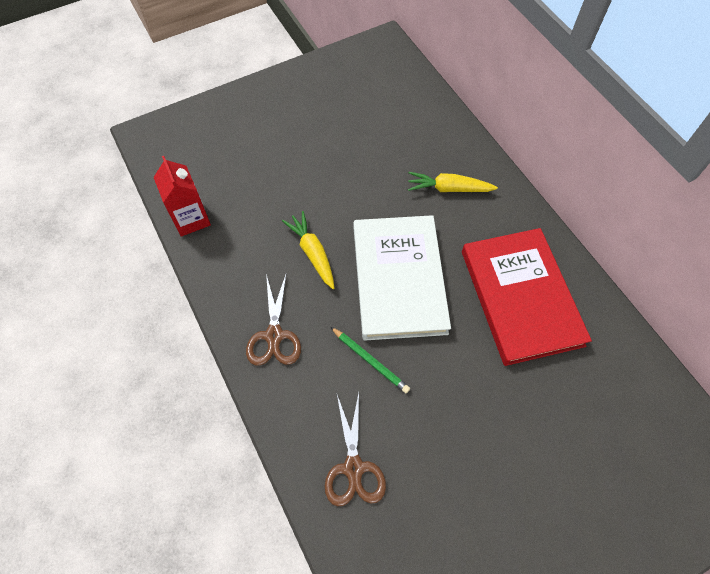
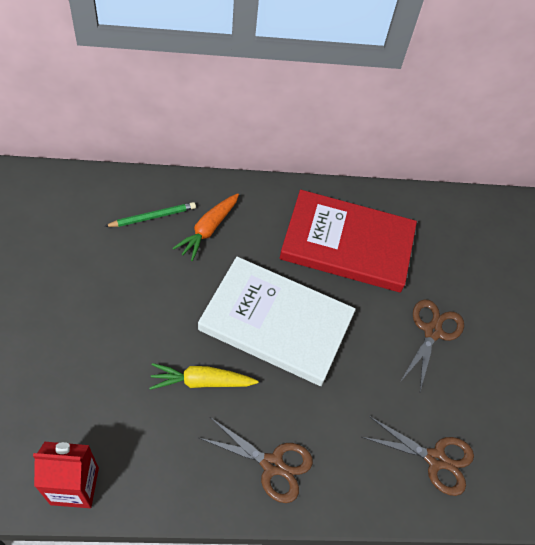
camera: 70 degrees left, 5 degrees down
green pencil [331,327,410,393] -> green pencil moved to [104,202,196,227]
yellow carrot [408,172,498,192] -> orange carrot [172,193,239,261]
none -> brown scissors [400,300,464,392]

